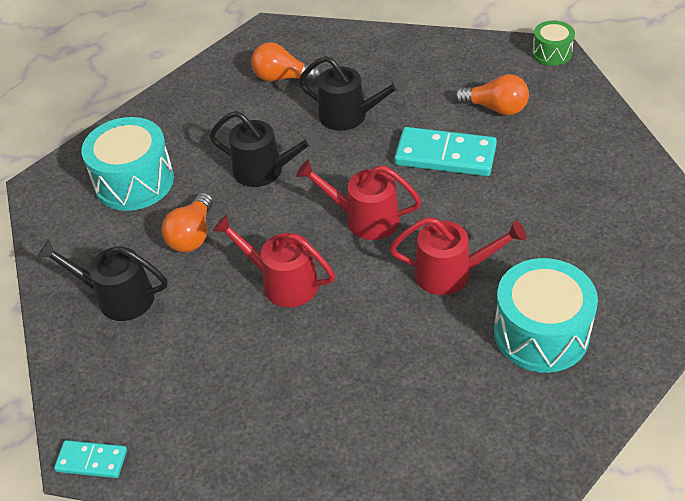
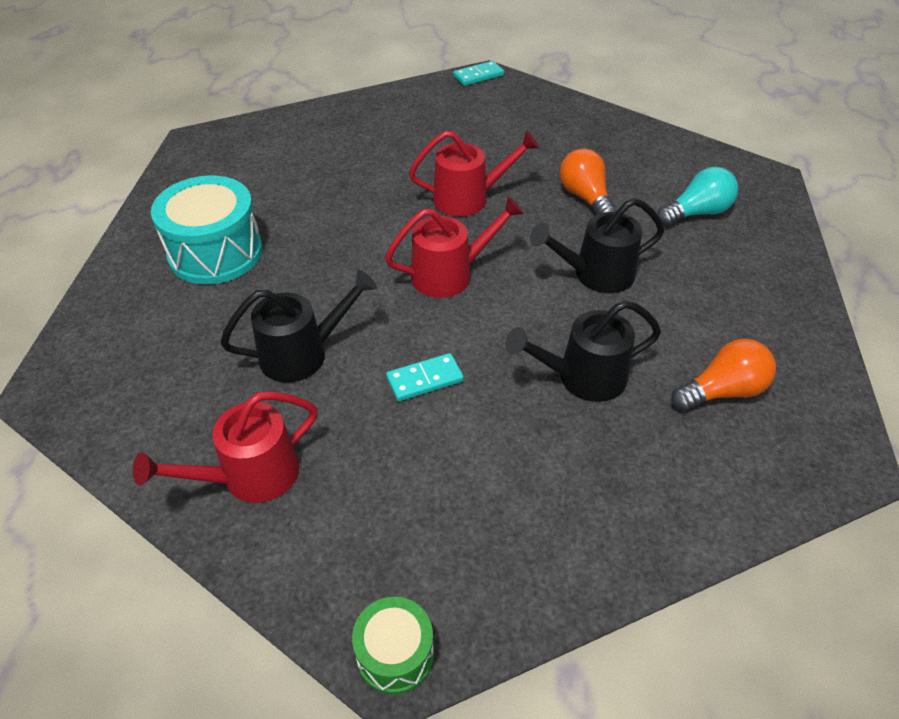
camera: 140 degrees right, 0 degrees up
black watering can [37,239,167,321] -> black watering can moved to [220,270,377,382]
turquoise drum [82,117,174,211] -> turquoise light bulb [657,167,738,226]
red watering can [389,217,527,295] -> red watering can moved to [133,392,318,503]
turquoise domino [394,127,497,176] -> turquoise domino [386,353,464,401], size x0.54
orange light bulb [454,74,529,116] -> none

